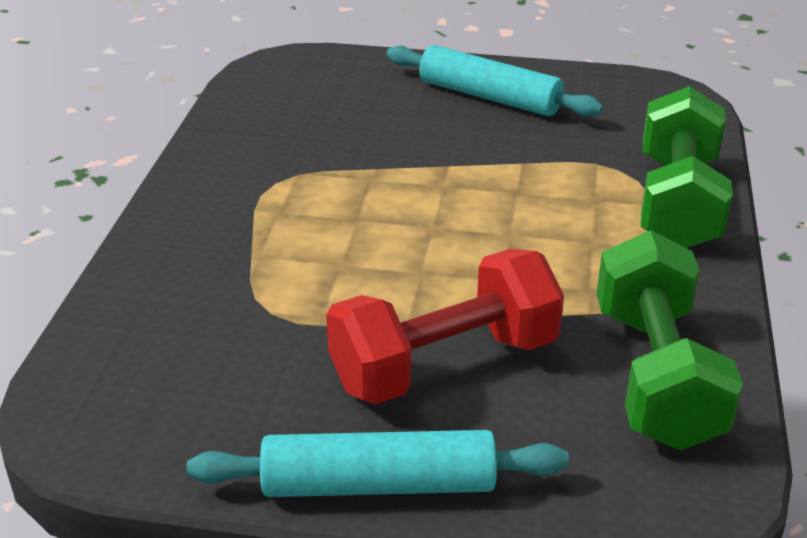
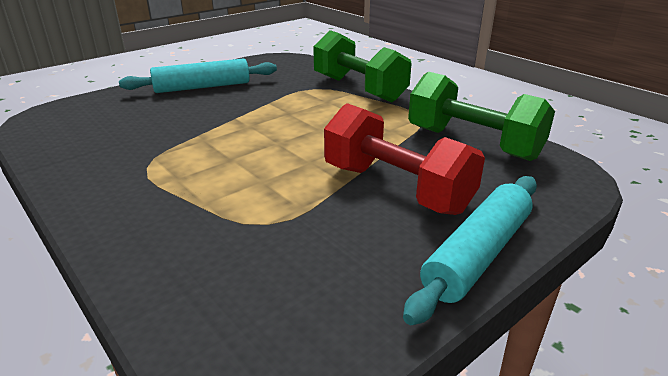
camera: 50 degrees left, 5 degrees down
red dumbbell [326,249,564,405] -> red dumbbell turned 60 degrees counterclockwise [324,103,485,215]

